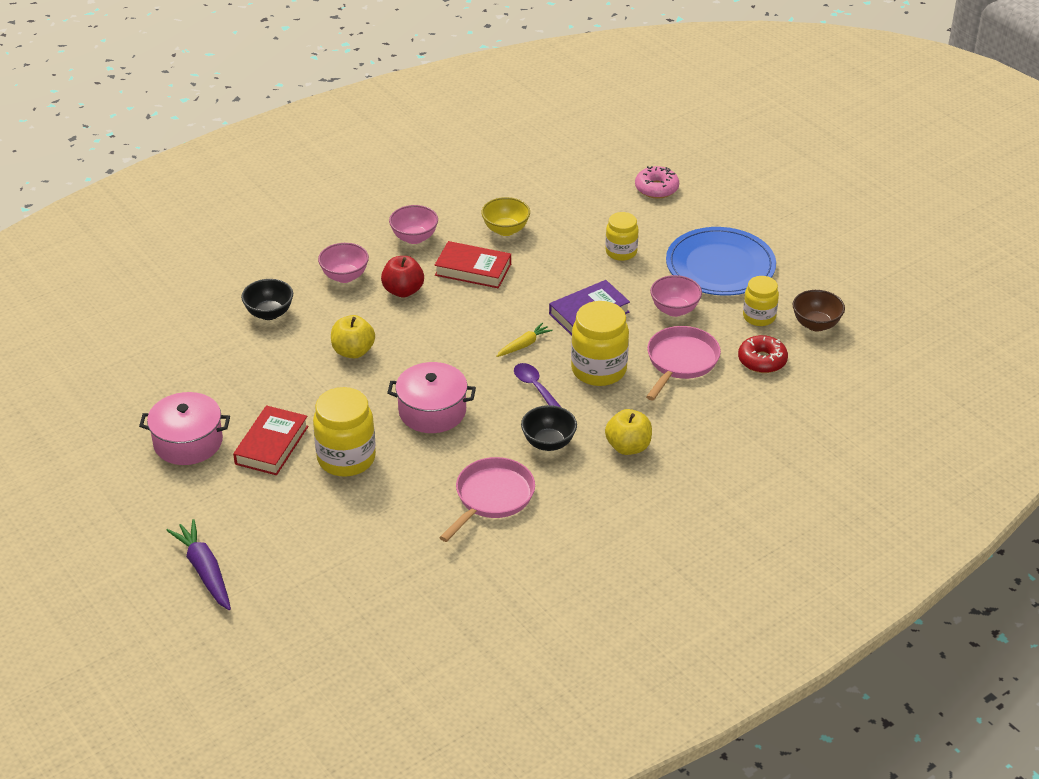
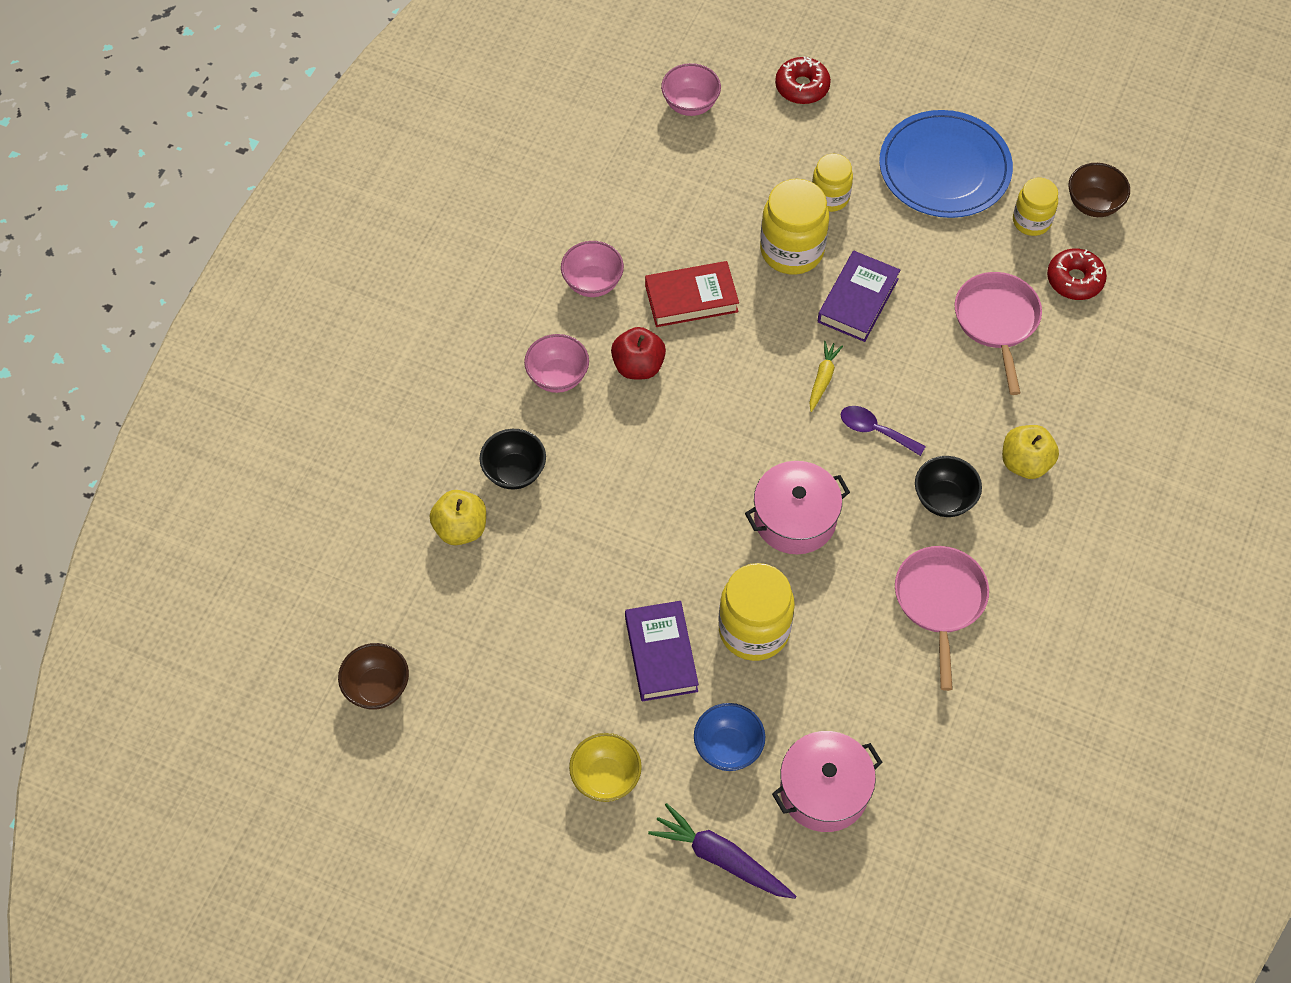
camera: 30 degrees left, 20 degrees up
pink pot [139,392,230,465] -> pink pot moved to [772,731,882,832]
red book [233,405,308,475] -> purple book [625,601,699,702]
yellow apple [331,315,375,358] -> yellow apple moved to [430,490,486,545]
yellow bowl [481,197,530,236] -> yellow bowl moved to [569,733,642,802]
yellow jar [571,301,629,386] -> yellow jar moved to [760,179,829,275]
pink donut [635,166,679,199] -> red donut [775,57,831,104]
pink bowl [650,275,702,317] -> pink bowl moved to [661,63,721,116]
none -> brown bowl [338,643,409,710]
none -> blue bowl [694,703,765,771]

